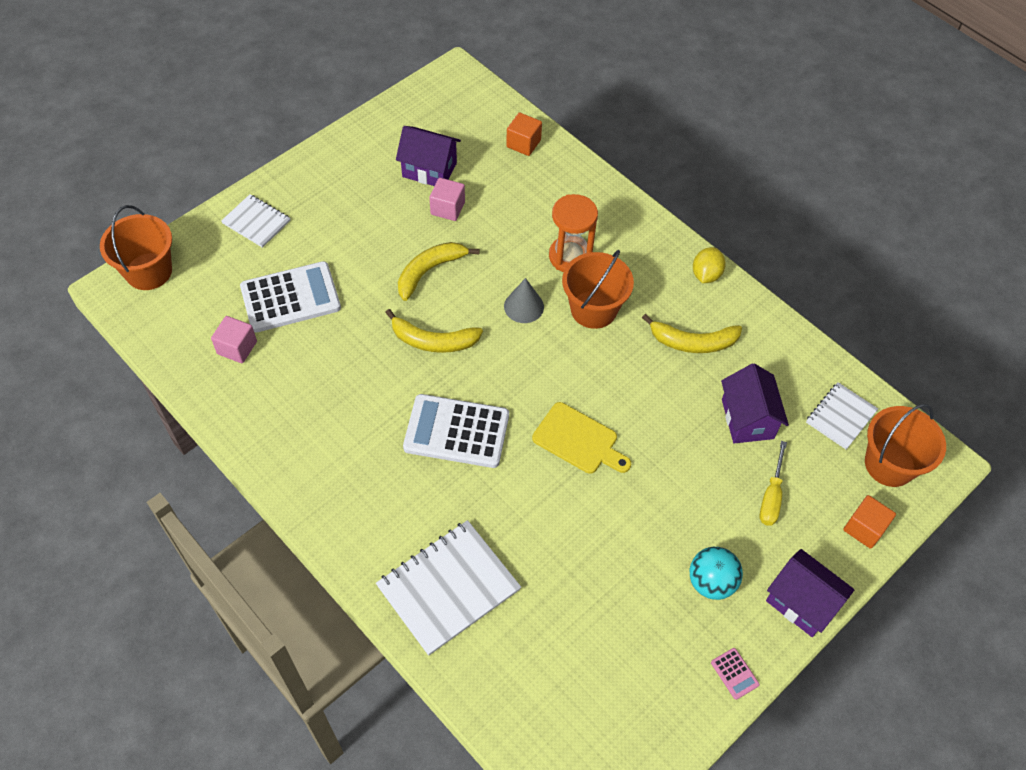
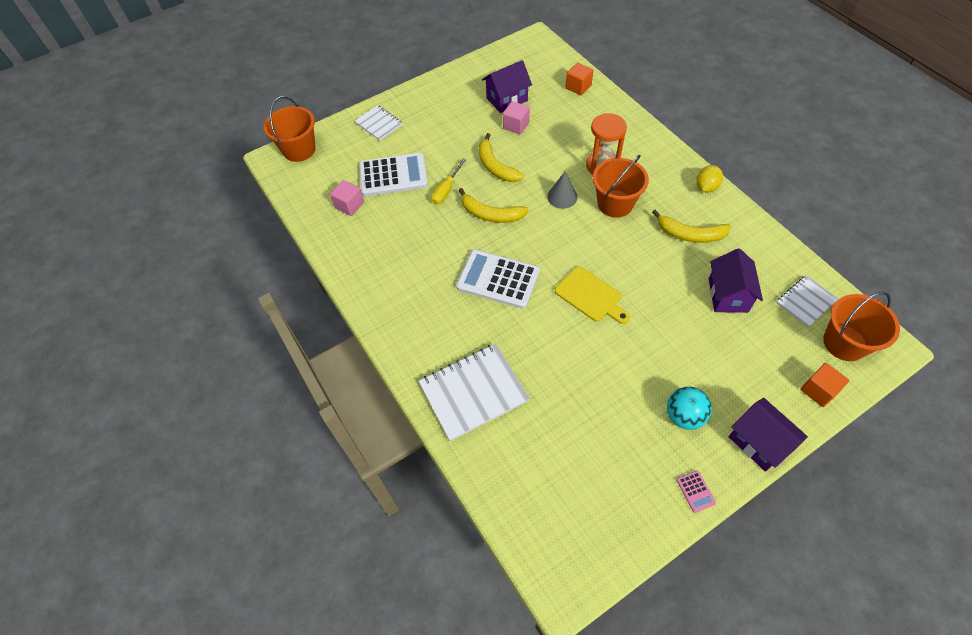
camera: 15 degrees right, 0 degrees up
purple house [396,126,461,186] -> purple house turned 60 degrees counterclockwise [482,60,532,113]
yellow banana [398,242,480,301] -> yellow banana turned 90 degrees counterclockwise [479,133,524,182]
yellow screwdriver [760,441,787,526] -> yellow screwdriver moved to [431,158,467,205]

